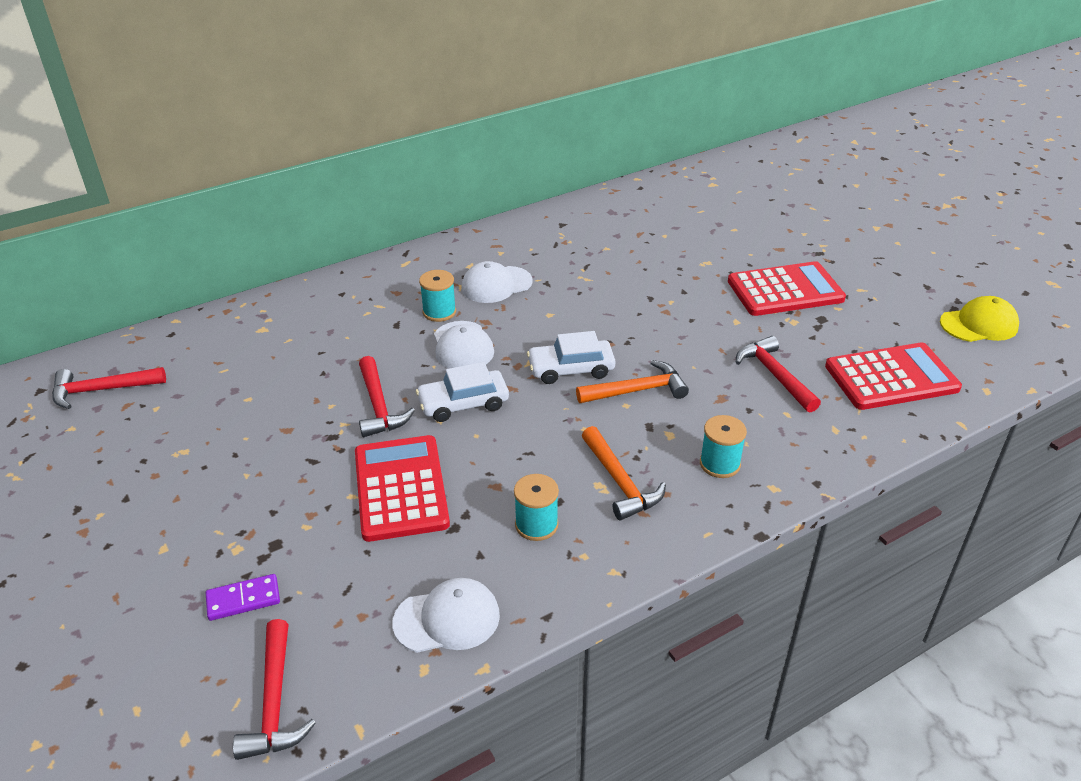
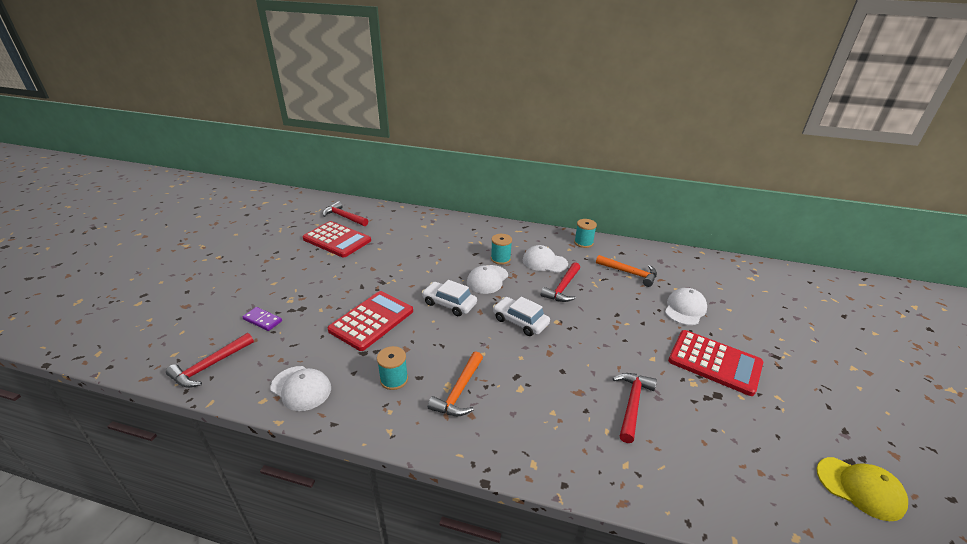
camera: 45 degrees right, 5 degrees down
red hammer [359,356,415,437] -> red hammer moved to [541,262,580,302]
orange hammer [576,360,689,403] -> orange hammer moved to [596,255,657,287]
turquoise spool [700,415,747,478] -> turquoise spool moved to [574,219,597,248]
red calculator [825,342,962,410] -> red calculator moved to [302,221,371,257]
none -> white cap [665,288,707,325]

